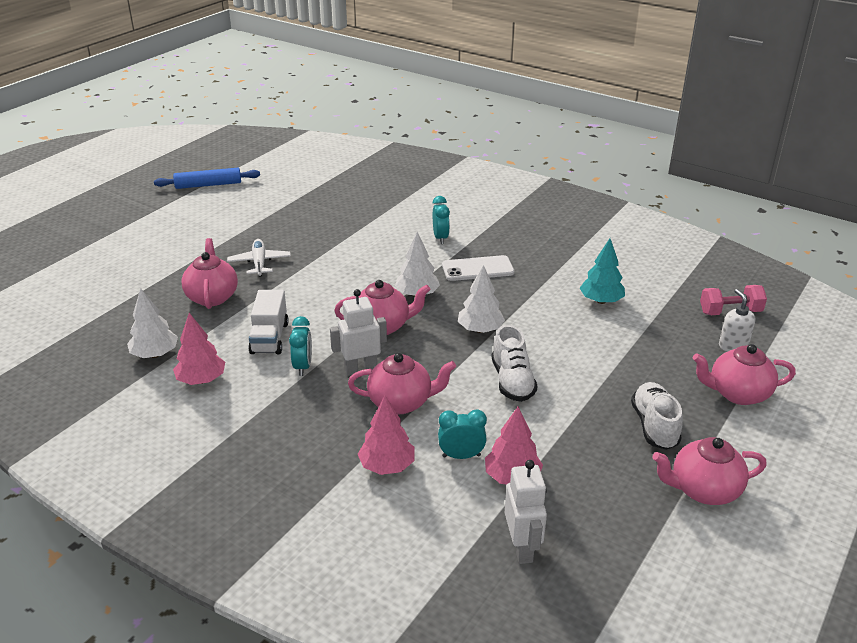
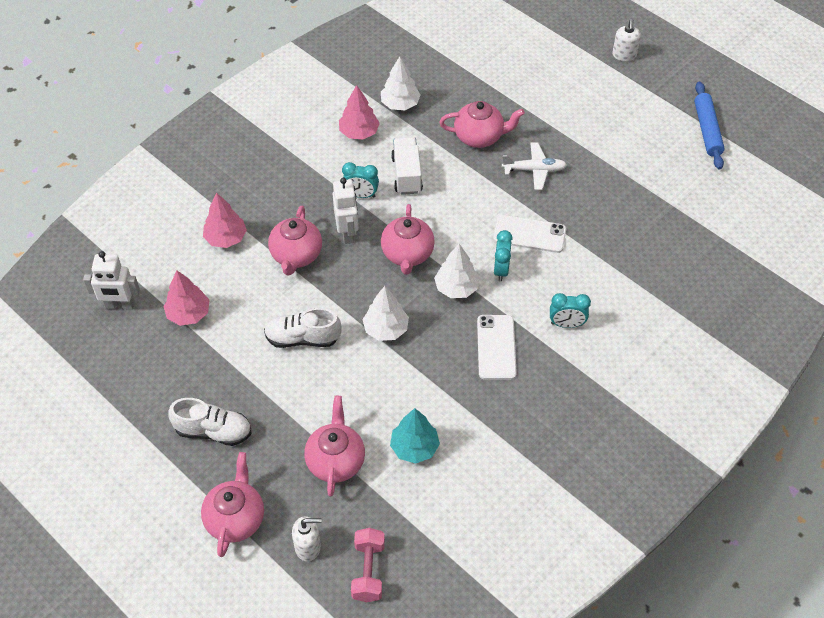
camera: 100 degrees right, 20 degrees up
white truck [248,290,289,354] -> white truck turned 75 degrees clockwise [391,137,423,195]
turquoise clock [438,409,487,459] -> turquoise clock moved to [494,230,513,281]
pink teapot [652,437,767,505] -> pink teapot moved to [304,396,365,497]
none -> white phone [493,215,566,253]
none -> white soap dispenser [612,19,641,61]

